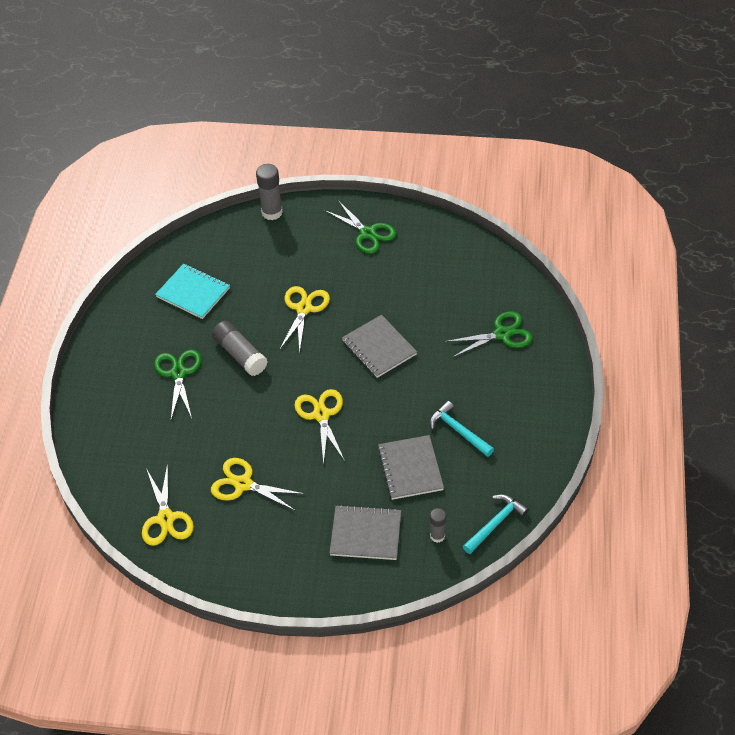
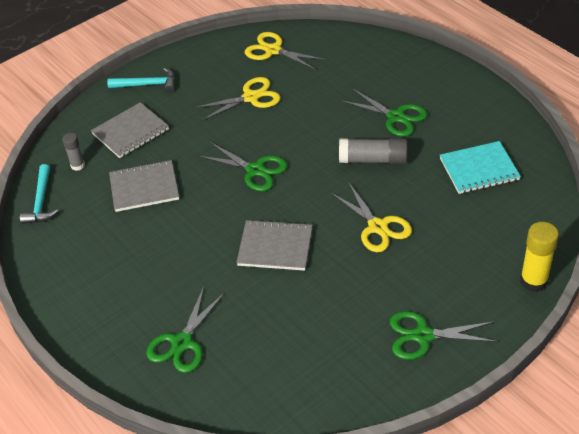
camera: 135 degrees right, 5 degrees down
grey glue stick [256,164,283,220] -> yellow glue stick [520,222,559,292]
yellow scissors [294,389,345,465] -> green scissors [198,142,287,191]
grey notebook [378,435,444,500] -> grey notebook turned 45 degrees counterclockwise [109,160,179,212]
turquoise hammer [430,401,494,457] -> turquoise hammer moved to [107,68,175,92]

